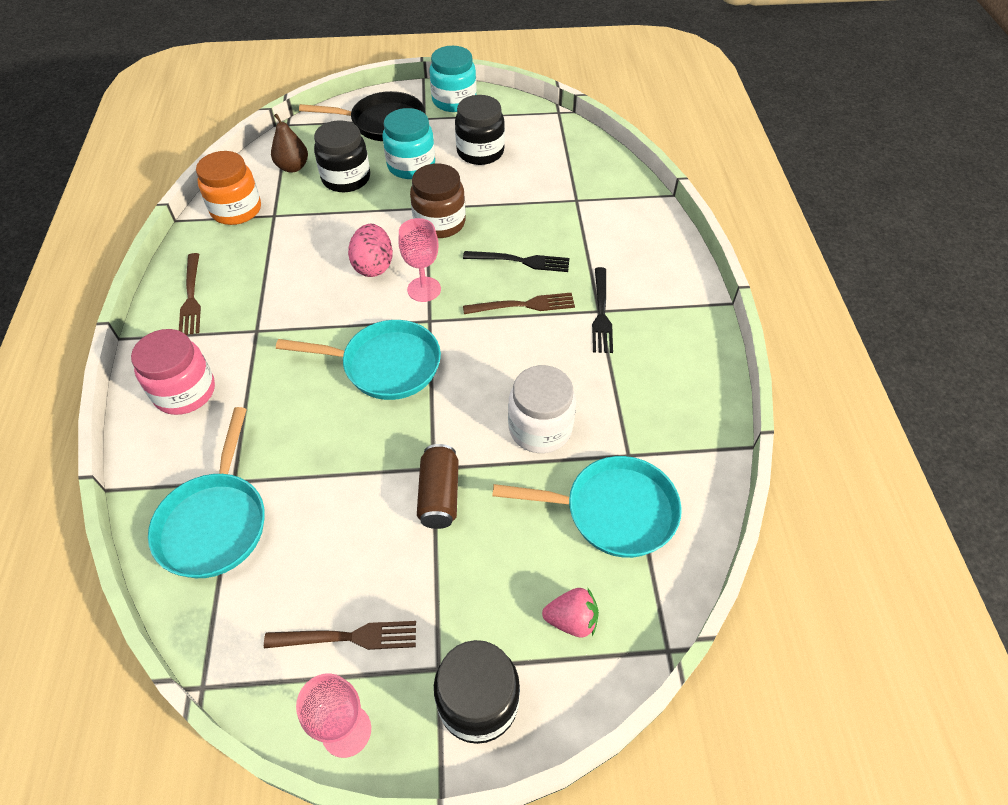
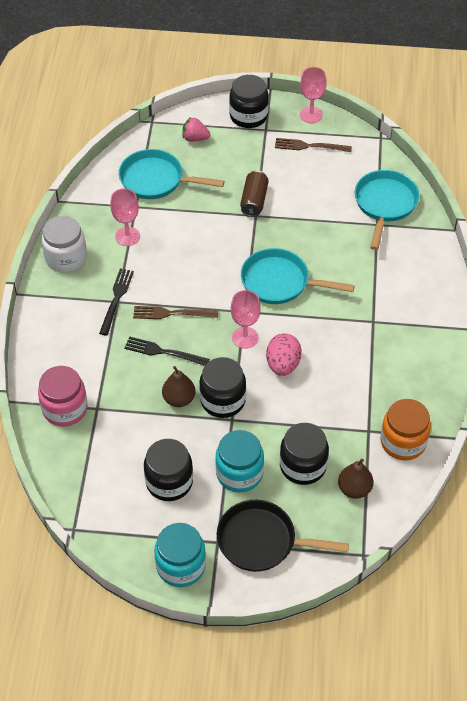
camera: 170 degrees left, 0 degrees up
pink jar [131,329,215,415] -> pink jar moved to [38,366,87,427]
brown fork [179,253,201,335] -> none
brown jar [410,163,466,238] -> black jar [199,357,246,418]
white jar [508,365,576,453] -> white jar moved to [42,216,87,273]
none -> pink goblet [110,188,140,246]
none -> brown pear [162,366,195,407]

